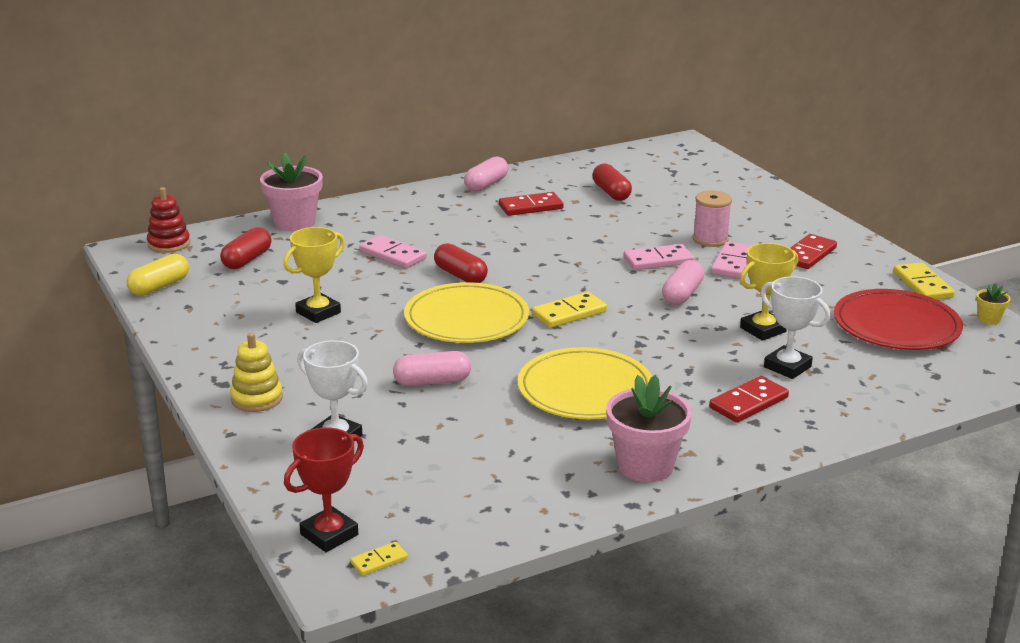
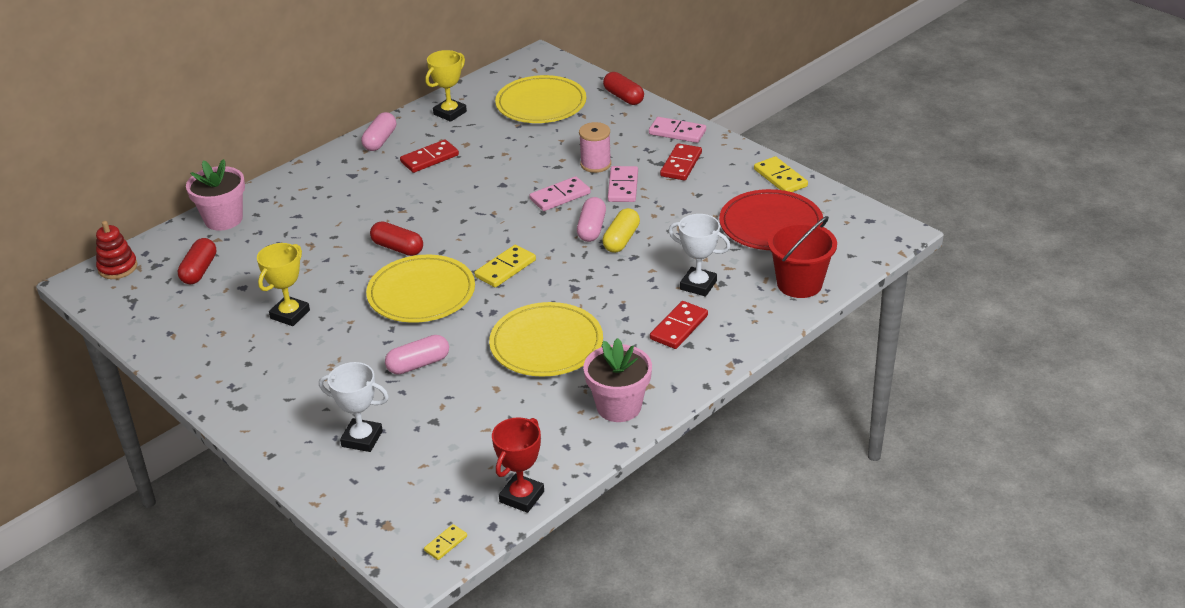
camera: 15 degrees left, 10 degrees up
yellow capsule [127,254,189,296] -> yellow capsule moved to [602,208,640,253]
yellow stacking toy [230,333,283,412] -> none
red trophy [284,428,364,552] -> red trophy moved to [492,417,544,513]
pink domino [359,235,427,268] -> pink domino moved to [649,117,706,143]
red capsule [593,163,632,201] -> red capsule moved to [603,72,644,105]
yellow trophy [740,243,798,341] -> yellow trophy moved to [425,50,467,122]
yellow flower pot [976,283,1011,325] -> none
none -> yellow plate [495,75,586,123]
none -> red bucket [768,216,837,298]

